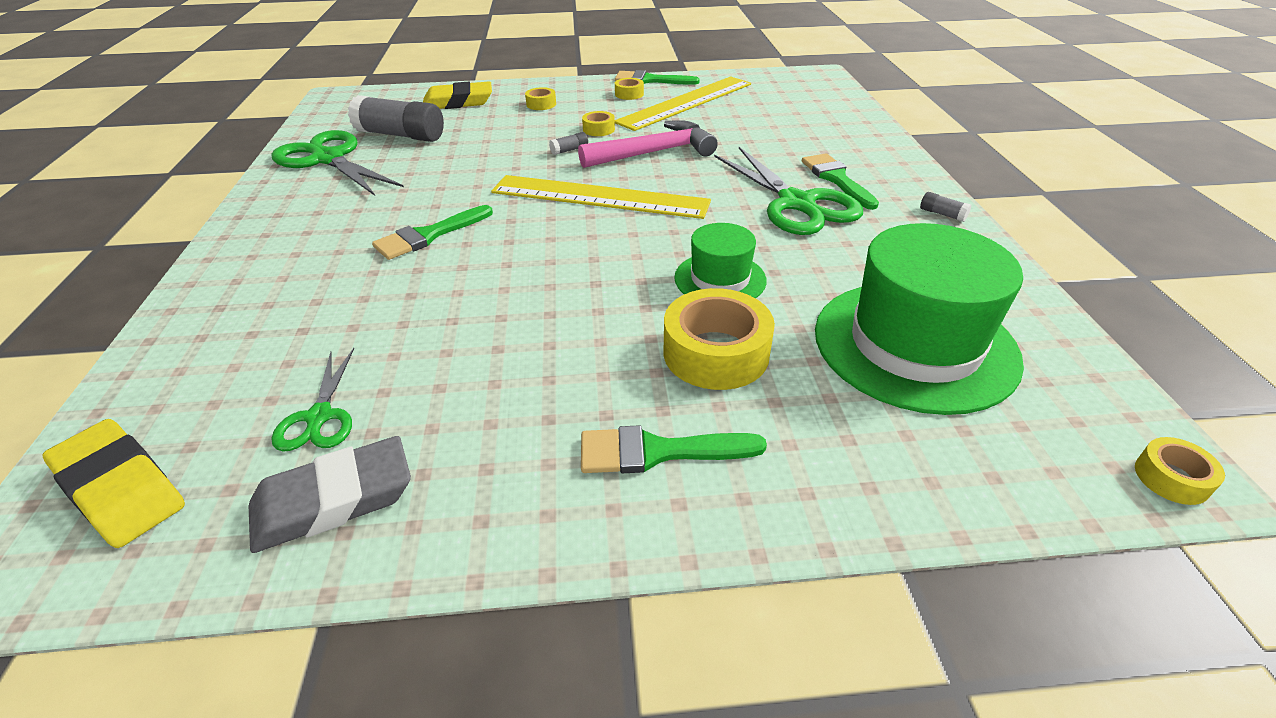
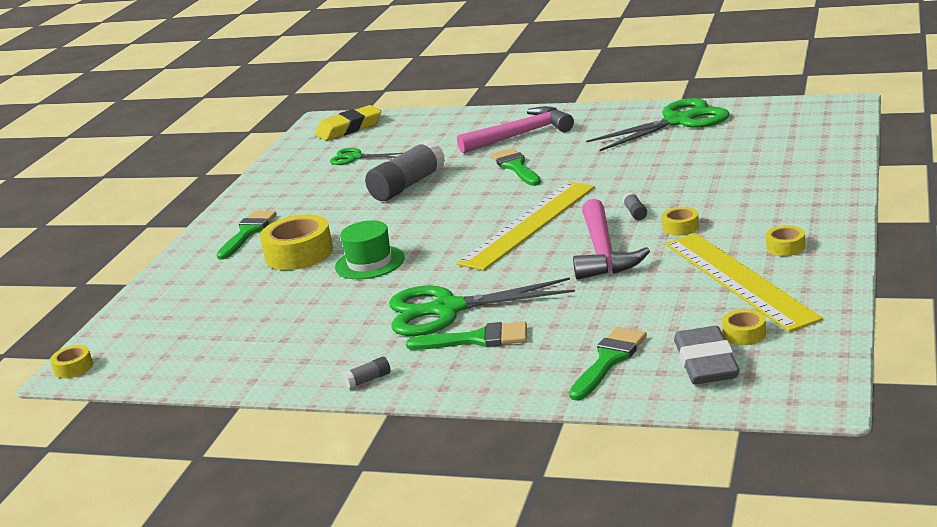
camera: 115 degrees right, 15 degrees down
grey eraser [249,436,411,553] -> grey eraser moved to [674,326,740,384]
grey glue stick [348,95,444,142] -> grey glue stick moved to [365,139,445,201]
yellow eraser [423,81,492,109] -> none
yellow tape [525,87,556,110] -> yellow tape moved to [722,309,766,345]
green brush [615,70,700,85] -> green brush moved to [569,327,647,401]
green hat [815,223,1024,415] -> none
none -> pink hammer [457,106,574,153]

